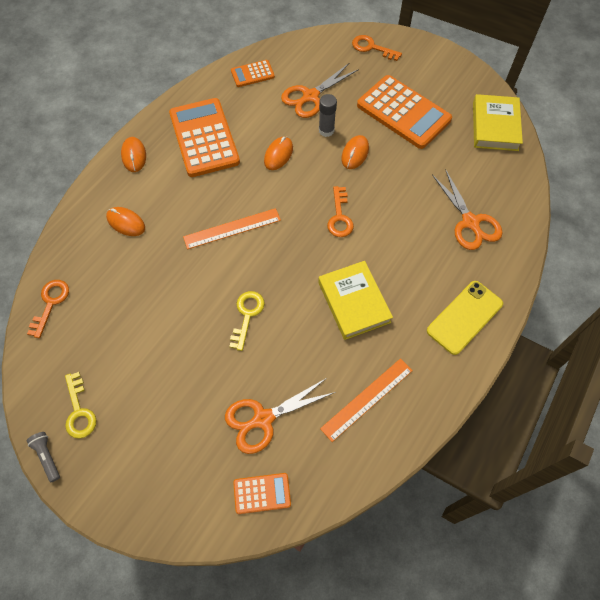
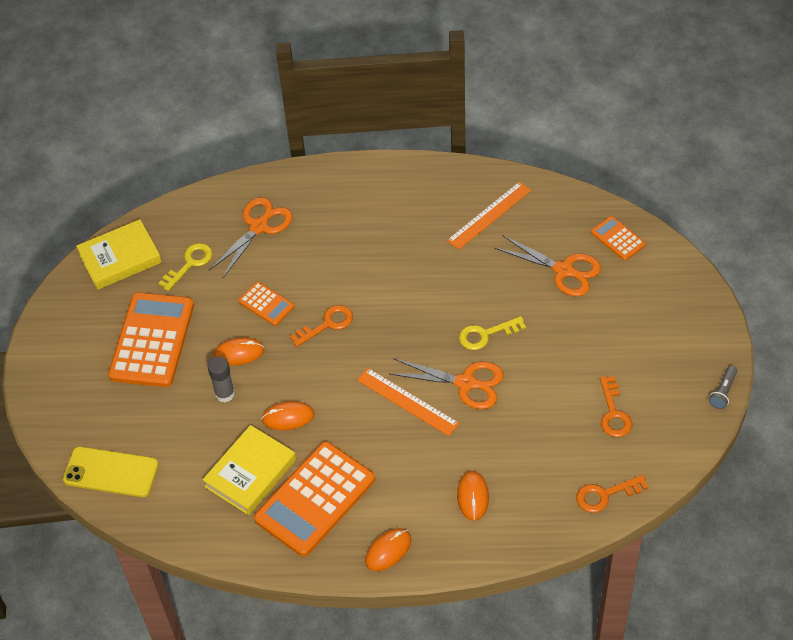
camera: 120 degrees left, 10 degrees down
yellow key [65,372,96,439] -> yellow key moved to [158,243,212,291]
orange calculator [231,60,275,87] -> orange calculator moved to [238,282,294,326]
orange scissors [281,63,359,118] -> orange scissors moved to [390,359,504,409]
yellow book [318,261,393,340] -> yellow book moved to [203,425,296,515]
orange ruler [320,358,413,442] -> orange ruler turned 60 degrees counterclockwise [447,182,531,250]
orange key [352,35,402,61] -> orange key moved to [600,376,632,437]
yellow phone [427,281,503,355] -> yellow phone moved to [63,446,158,497]

